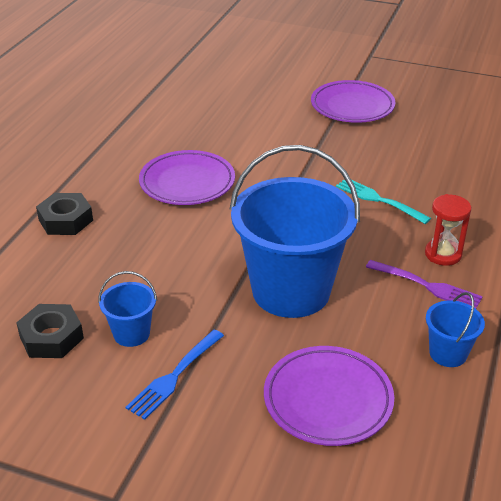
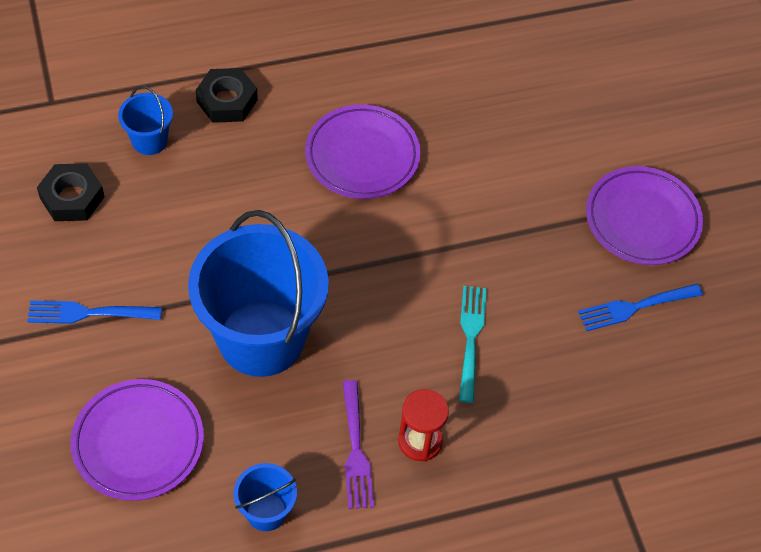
camera: 50 degrees right, 20 degrees up
blue bucket [98,271,157,347] -> blue bucket moved to [118,86,173,155]
none -> blue fork [578,284,703,331]

